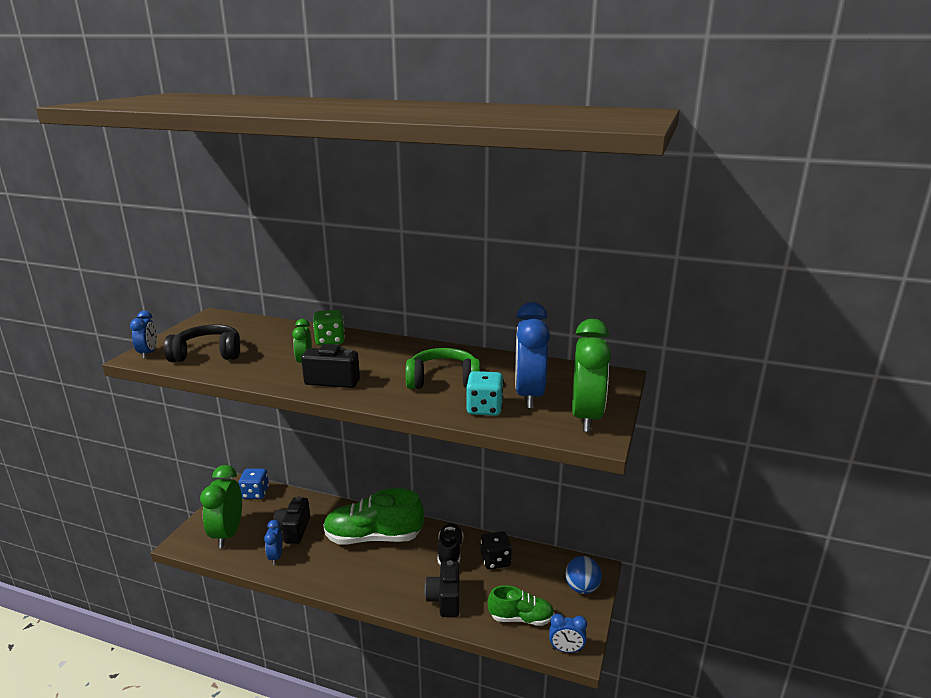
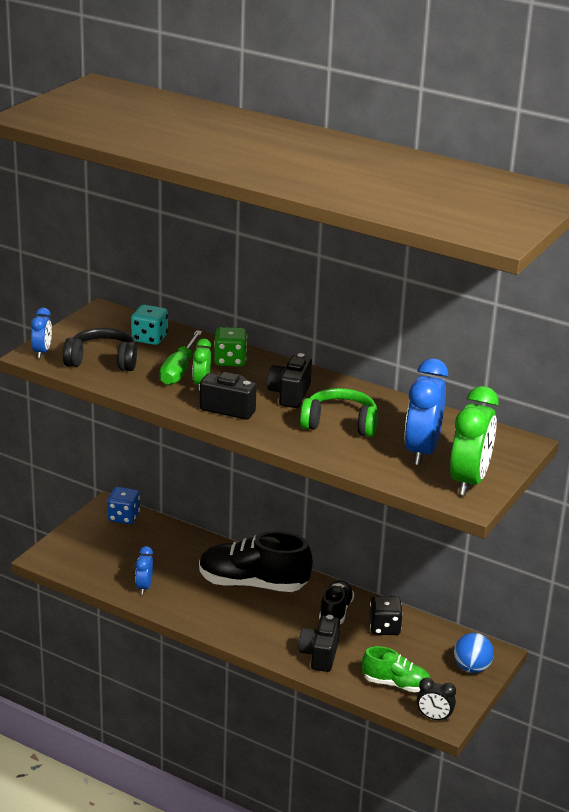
camera: 10 degrees right, 5 degrees up
green clock [200,465,242,548] -> none
black camera [273,496,310,544] -> black camera moved to [267,353,312,408]
green shoe [323,488,424,545] -> black shoe [199,531,313,592]
turquoise dice [466,371,504,416] -> turquoise dice moved to [131,305,168,345]
blue clock [549,614,587,653] -> black clock [417,678,456,722]
none -> green screwdriver [160,330,202,385]

